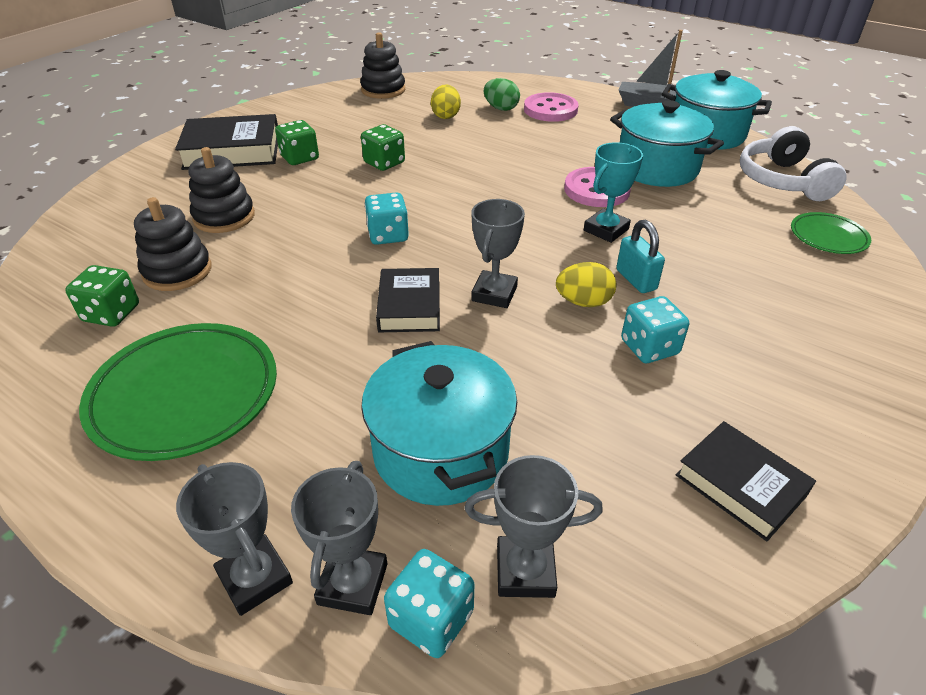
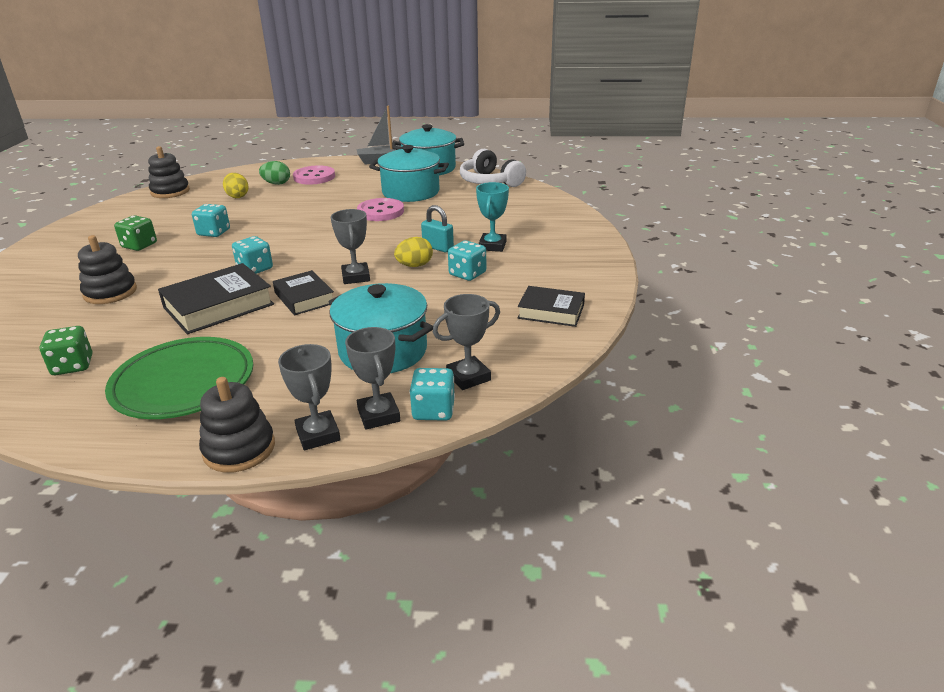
camera: 30 degrees left, 10 degrees down
black stacking toy [134,197,212,291] -> black stacking toy moved to [199,377,275,473]
black book [175,114,278,170] -> black book moved to [158,263,274,334]
grey trophy [176,462,293,616] -> grey trophy turned 45 degrees clockwise [278,344,341,450]
green dice [361,124,405,171] -> turquoise dice [192,204,230,237]
turquoise trophy [584,142,643,243] -> turquoise trophy moved to [476,182,509,252]
green plate [791,212,871,254] -> none

